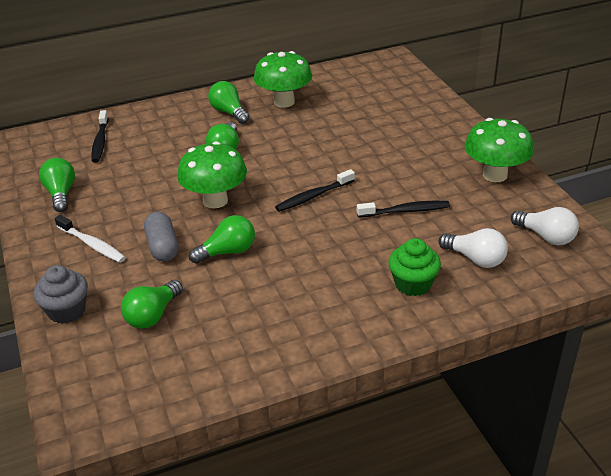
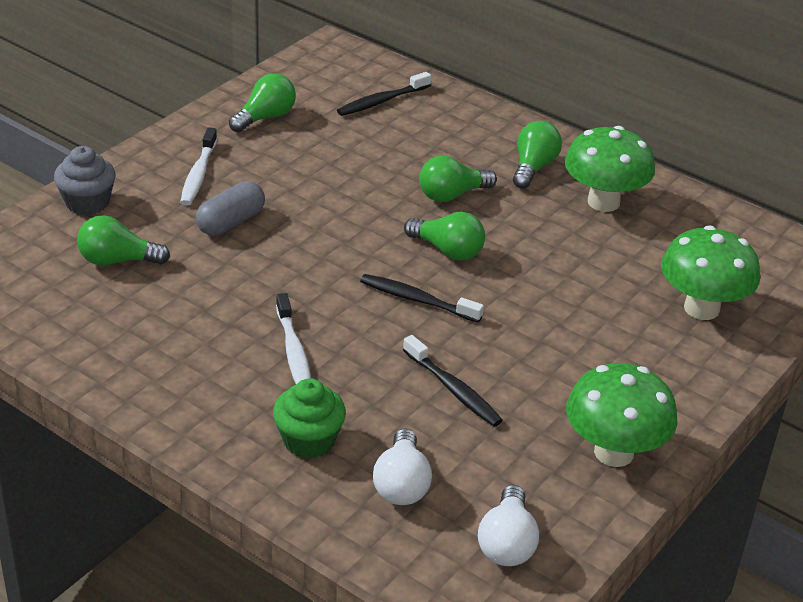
camera: 55 degrees right, 0 degrees up
green mushroom [177,141,247,208] -> green mushroom moved to [661,225,760,320]
green light bulb [189,215,255,264] -> green light bulb moved to [404,212,485,261]
none -> white toothbrush [276,293,311,384]

